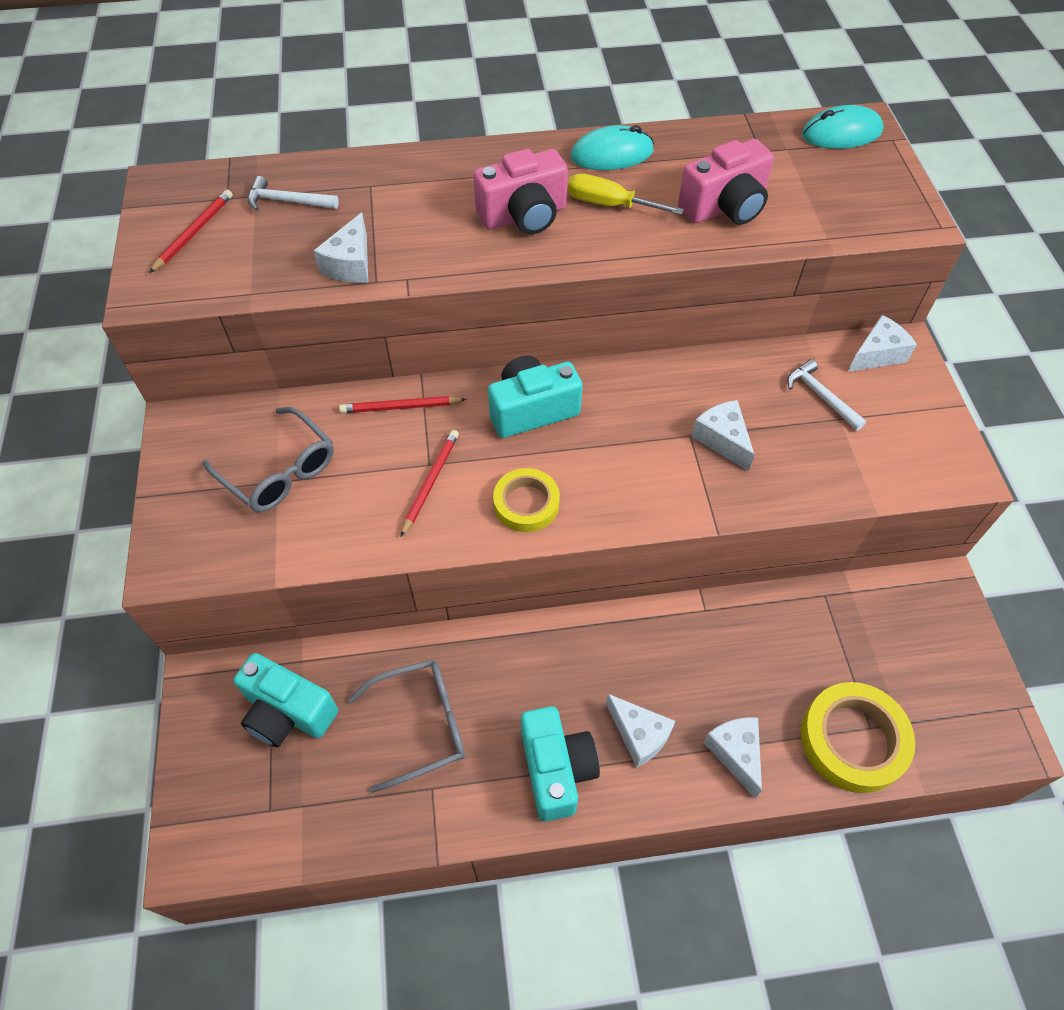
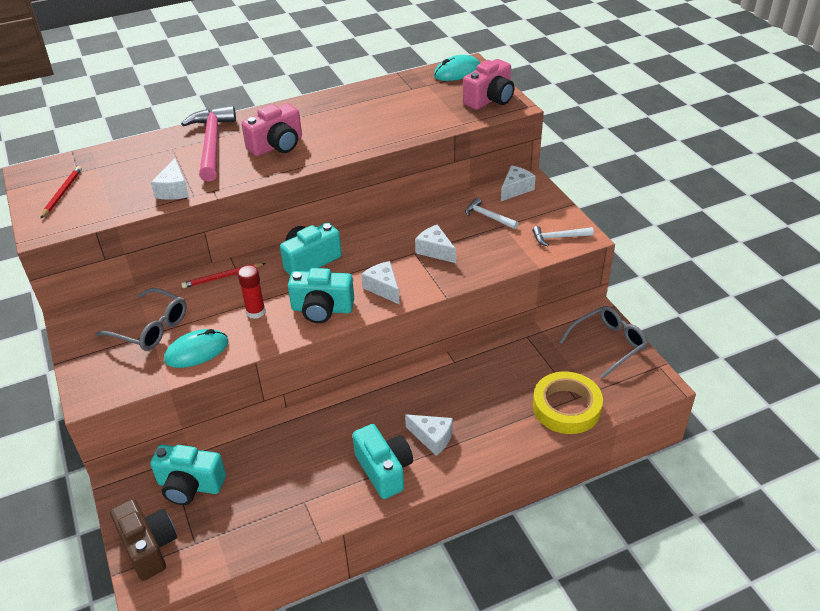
camera: 15 degrees left, 15 degrees down
white hammer [248,176,339,211] -> white hammer moved to [532,226,594,246]
grey glasses [348,659,465,793] -> grey glasses moved to [559,306,648,378]
red pencil [401,430,459,537] -> red glue stick [238,265,265,319]
yellow tape [493,468,560,532] -> turquoise camera [288,268,354,323]
yellow screwdriver [568,173,684,215] -> none
turquoise mouse [571,125,654,170] -> turquoise mouse moved to [164,329,228,368]
pink camera [678,139,774,225] -> pink camera moved to [463,59,514,110]
white cheese [703,717,762,798] -> white cheese moved to [361,261,400,305]
none -> brown camera [110,499,177,581]
none -> pink hammer [181,106,236,182]

